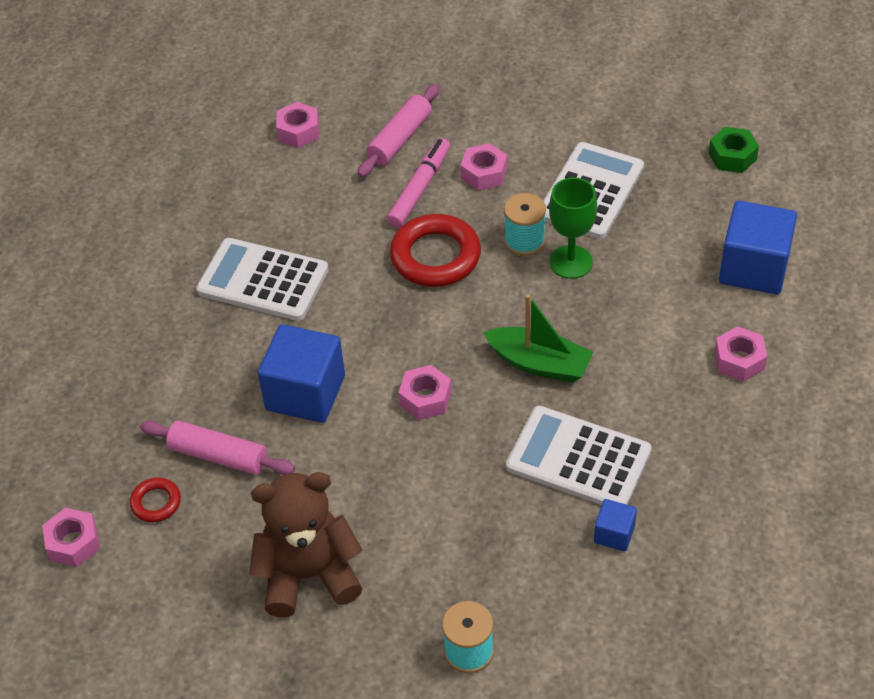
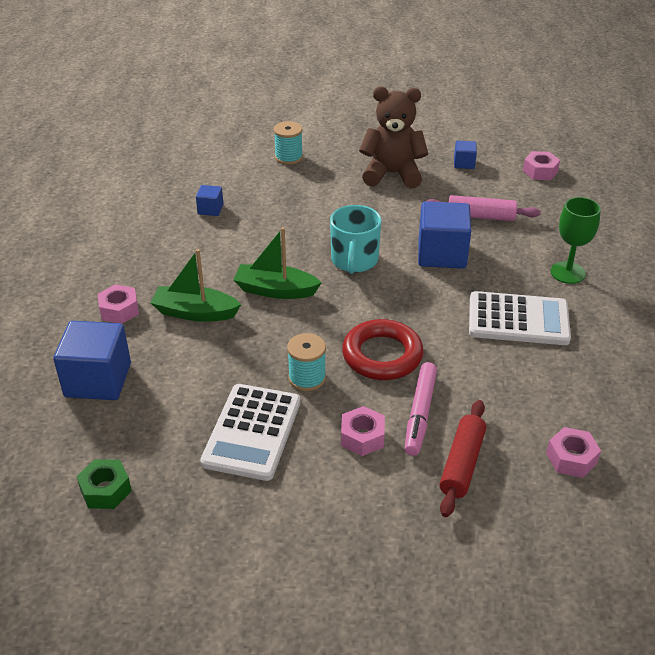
camera: 165 degrees right, 10 degrees down
red ring [130,477,181,522] -> none
brown teddy bear [250,472,363,617] -> brown teddy bear turned 150 degrees counterclockwise [359,87,428,189]
pink rolling pin [358,84,439,177] -> red rolling pin [439,400,486,517]
pink nut [399,365,452,420] -> turquoise mug [330,205,381,274]
white calculator [506,406,652,505] -> none
green goblet [549,177,597,279] -> green goblet moved to [550,197,601,284]
none -> green boat [151,249,241,322]
none -> blue cube [454,141,477,169]

